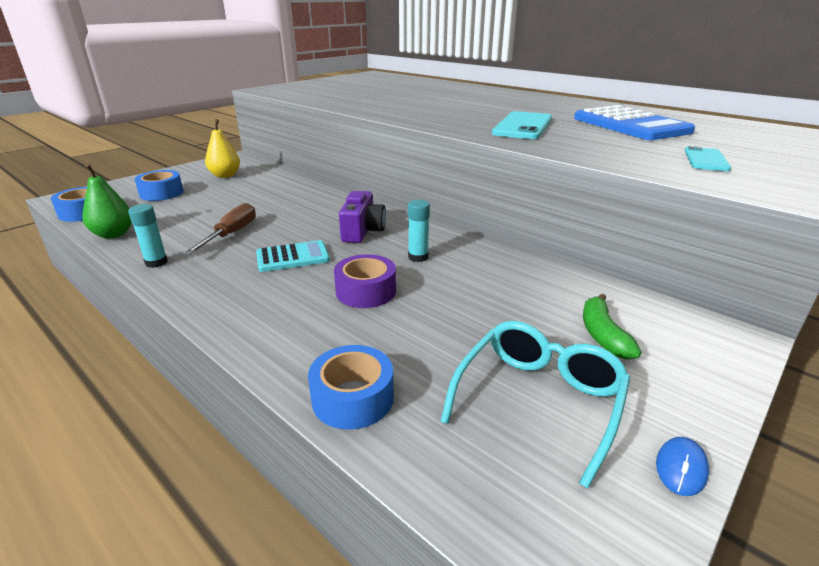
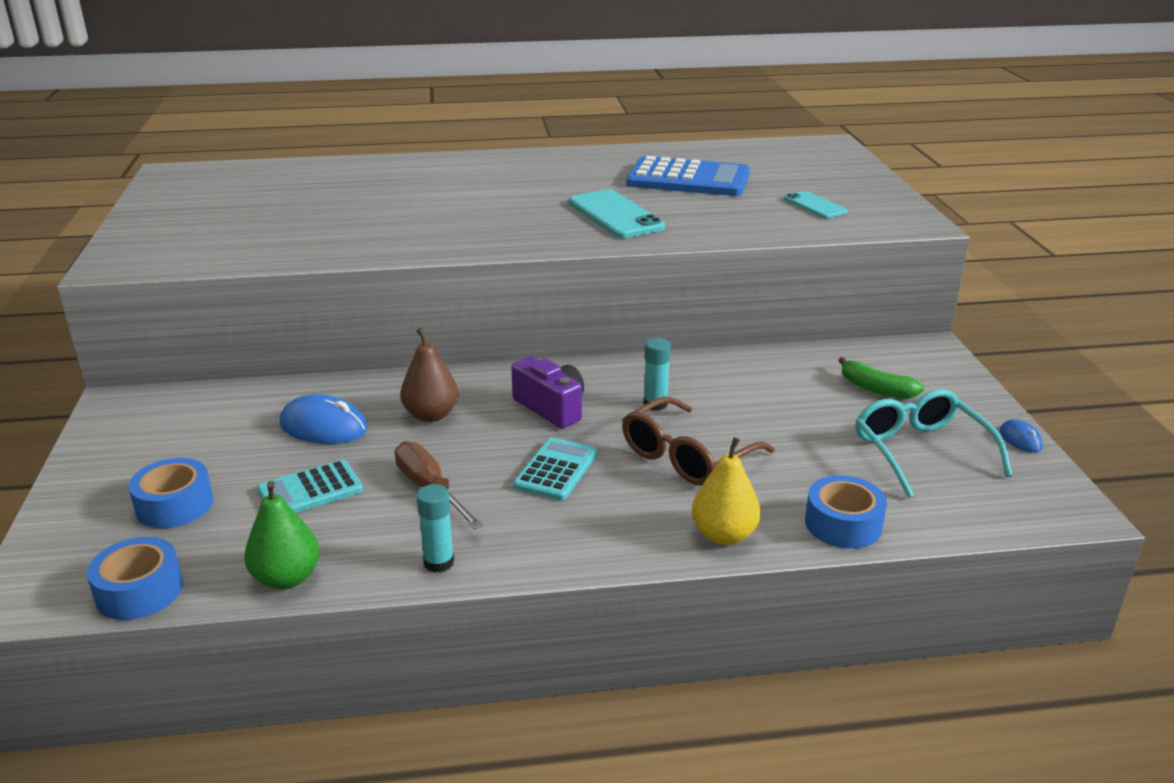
camera: 50 degrees left, 0 degrees up
yellow pear [205,119,240,178] -> yellow pear moved to [692,437,761,545]
purple tape [334,254,396,308] -> brown glasses [622,397,775,486]
none -> turquoise calculator [257,460,363,513]
none -> blue mouse [280,394,368,444]
none -> brown pear [400,328,459,422]

